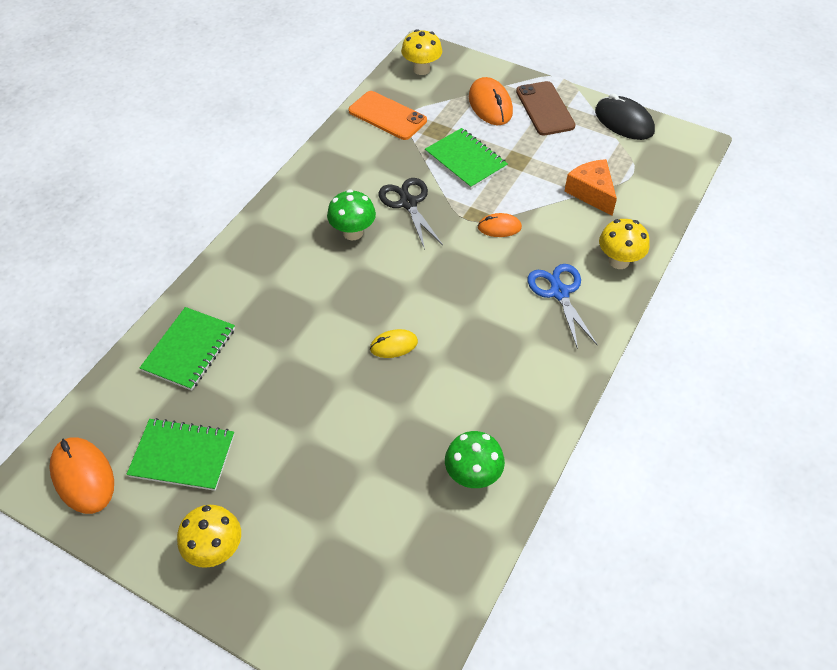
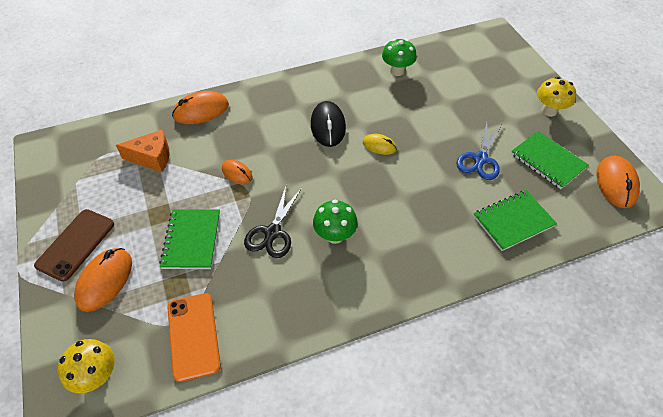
camera: 140 degrees left, 0 degrees up
blue scissors [528,264,598,349] -> blue scissors moved to [456,122,502,180]
orange cheese [564,159,617,216] -> orange cheese turned 105 degrees counterclockwise [116,129,170,172]
black mouse [595,93,655,140] -> black mouse moved to [311,101,346,147]
yellow mushroom [599,219,650,269] -> orange mouse [172,91,229,124]

